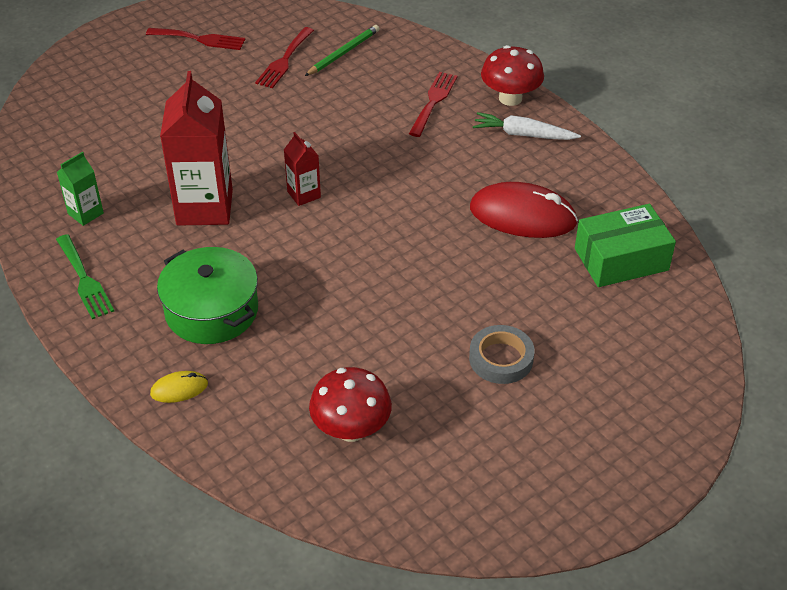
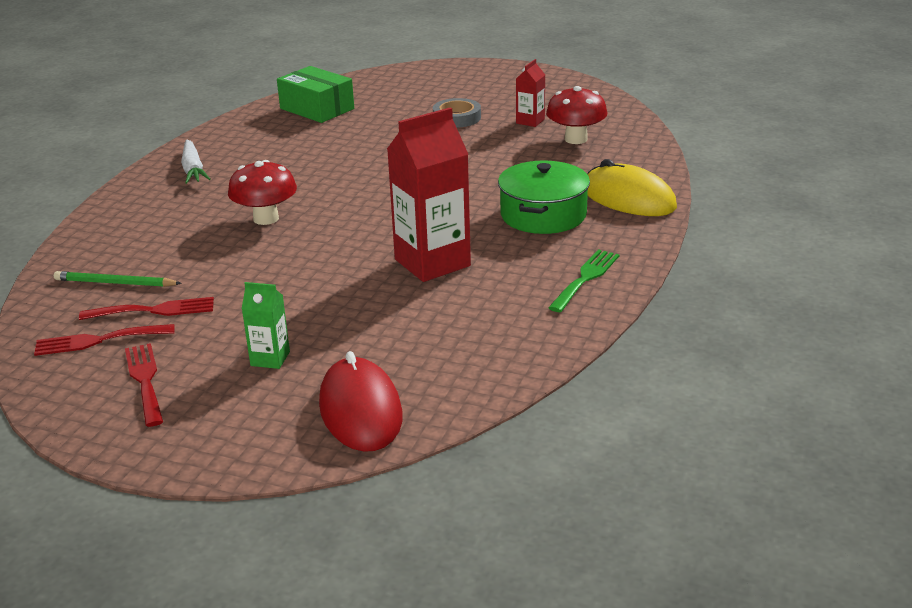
camera: 120 degrees left, 15 degrees down
green carton [57,152,104,226] -> green carton moved to [242,282,290,369]
yellow mouse [150,371,208,403] -> yellow mouse [587,159,677,216], size x2.13
red carton [284,132,321,206] -> red carton moved to [516,59,545,127]
red fork [409,72,458,137] -> red fork moved to [34,324,175,356]
red mouse [470,182,578,238] -> red mouse moved to [319,351,402,452]
red mushroom [481,45,544,106] -> red mushroom moved to [228,160,297,225]

